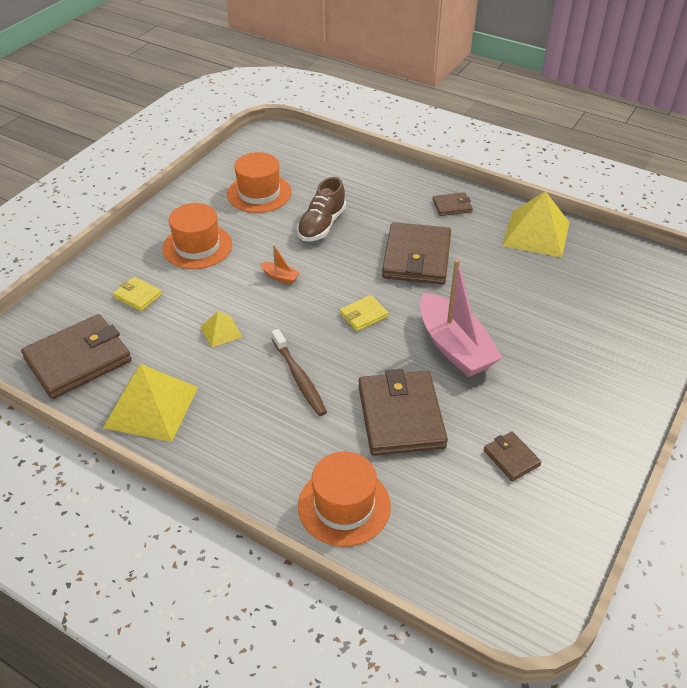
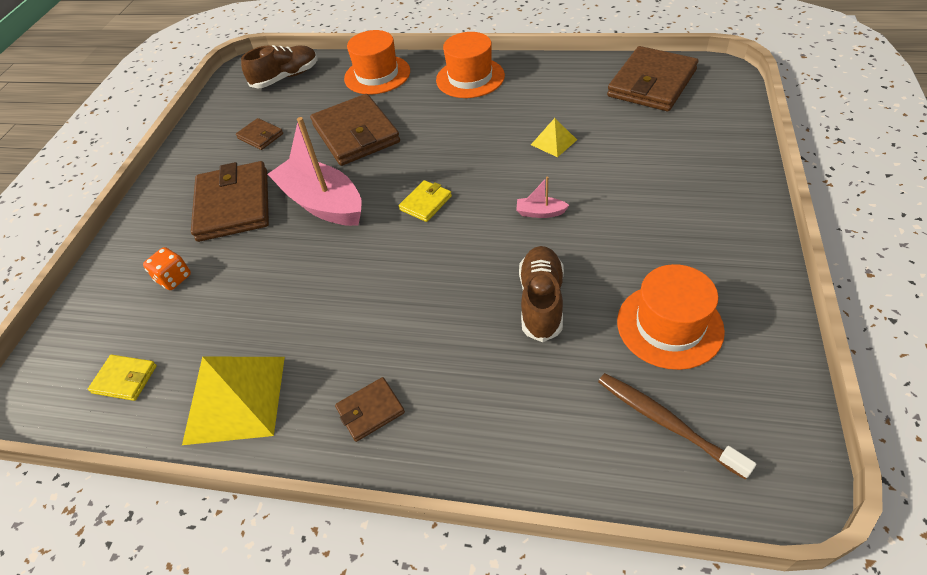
camera: 165 degrees right, 5 degrees up
yellow pyramid [103,364,198,442] -> none
yellow wallet [113,277,162,311] -> yellow wallet moved to [88,355,157,401]
orange hat [162,203,232,269] -> orange hat moved to [436,32,505,98]
orange boat [260,245,300,284] -> pink boat [516,177,569,218]
brown toothbrush [271,329,327,416] -> brown toothbrush moved to [598,373,756,480]
brown wallet [382,222,451,284] -> brown wallet moved to [191,161,269,242]
none -> orange dice [143,247,191,290]
none -> brown shoe [241,45,318,88]

